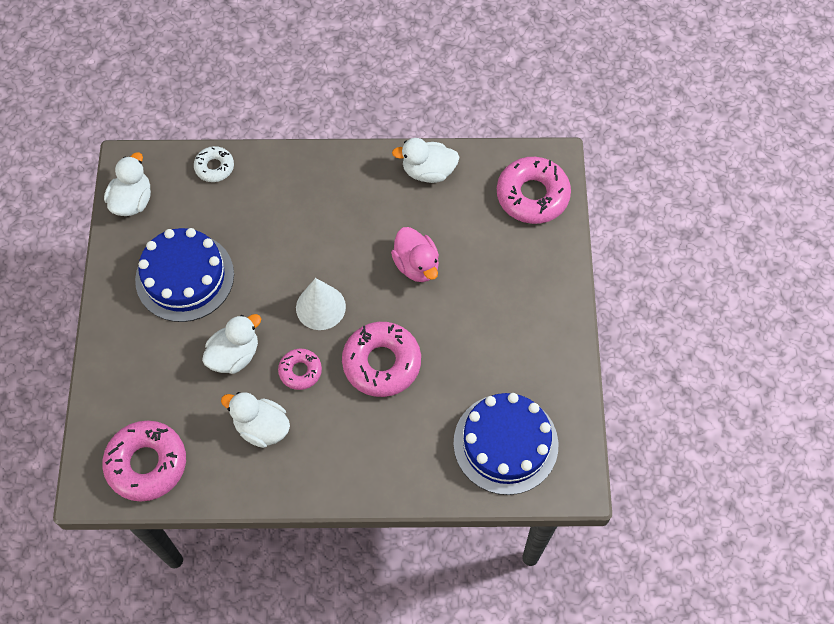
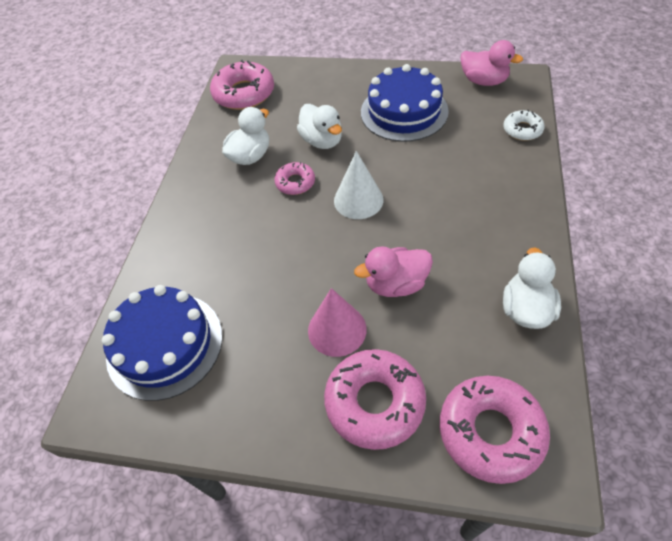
camera: 105 degrees right, 10 degrees down
white duck [104,152,151,216] -> pink duck [461,40,523,86]
pink donut [342,322,421,397] -> pink donut moved to [324,349,426,450]
none -> pink cone [308,288,367,357]

